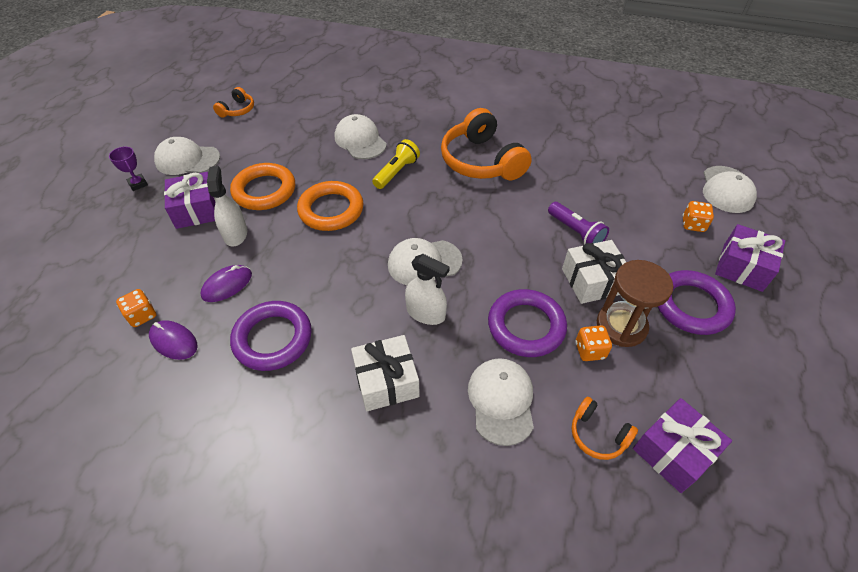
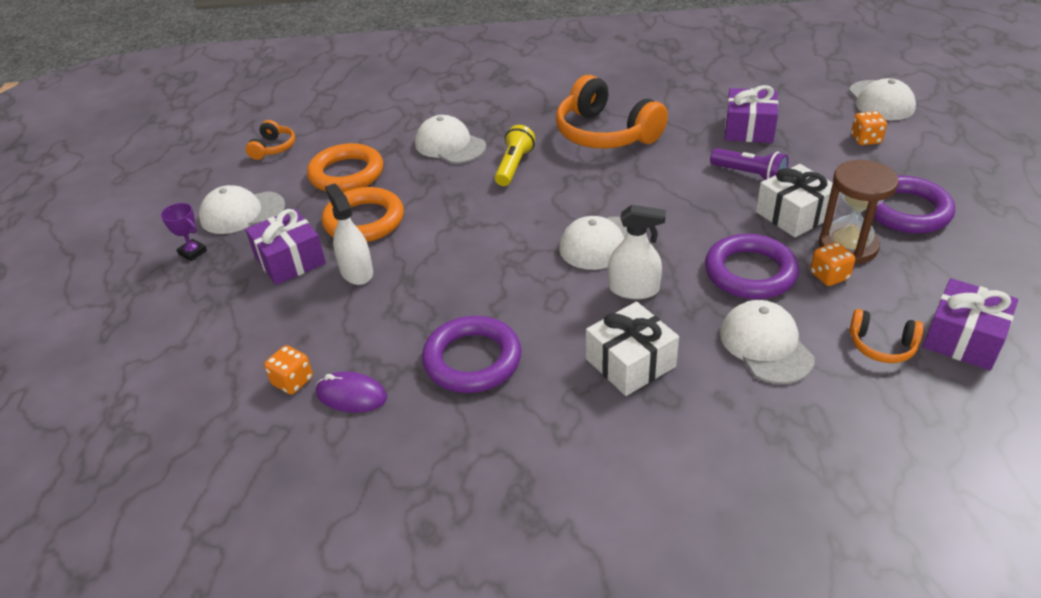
camera: 15 degrees left, 10 degrees down
purple mouse [200,265,252,302] -> none
orange ring [297,181,364,231] -> orange ring moved to [307,143,383,192]
purple gift [715,224,785,292] -> purple gift moved to [725,85,778,143]

